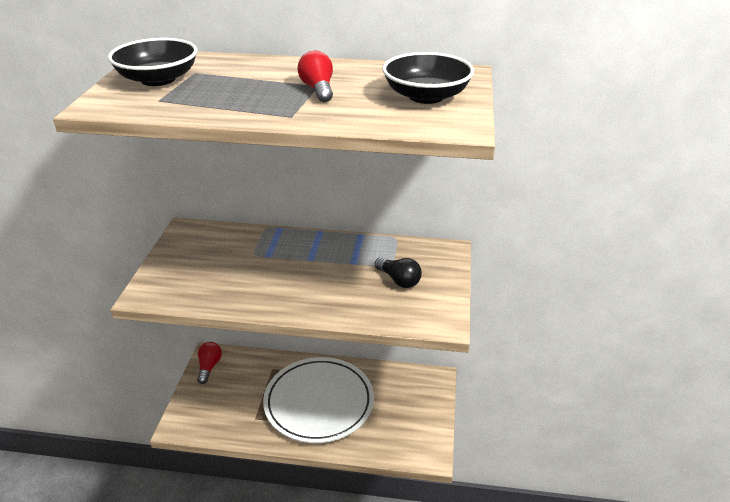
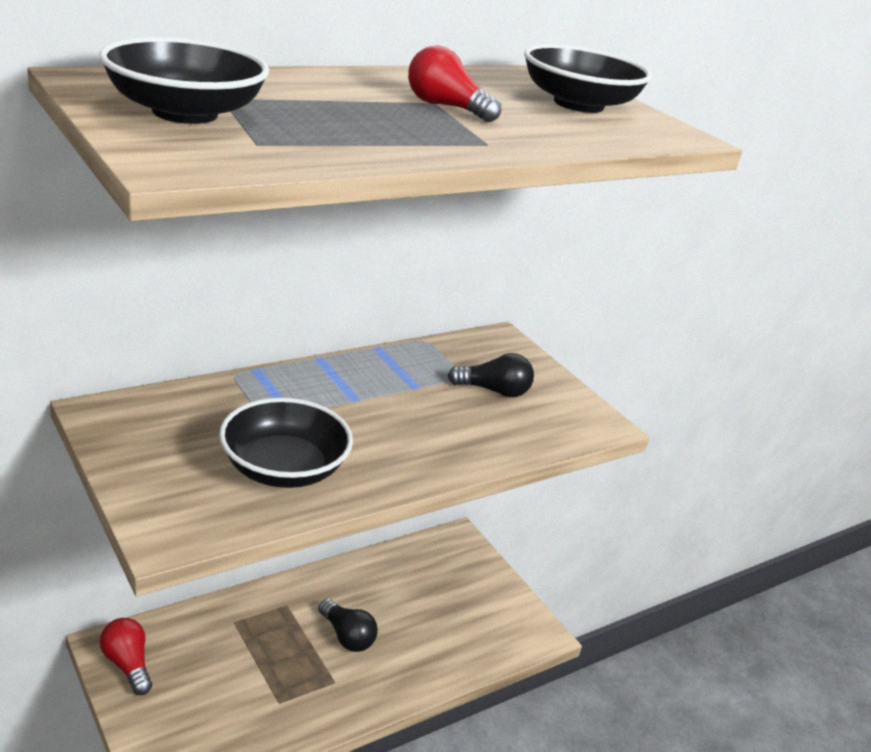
camera: 45 degrees left, 5 degrees down
white plate [263,357,374,443] -> black light bulb [318,599,378,652]
none -> black bowl [219,398,353,488]

